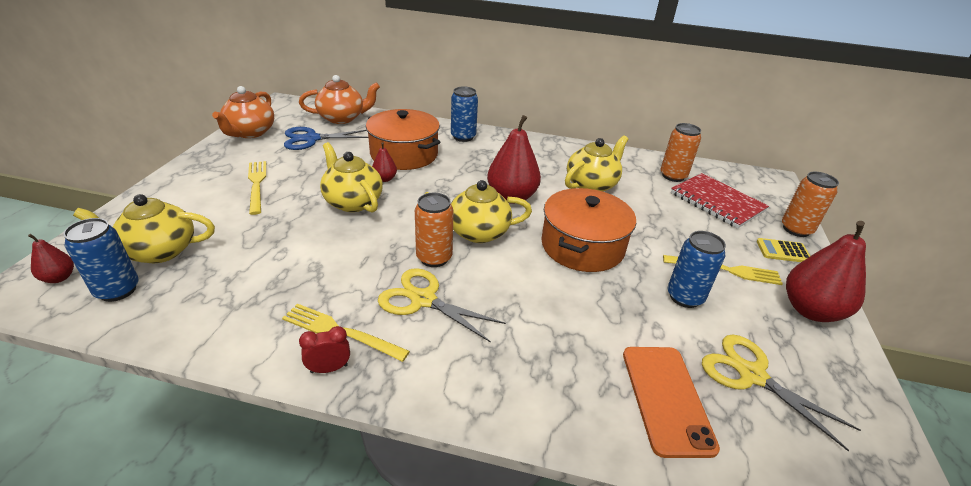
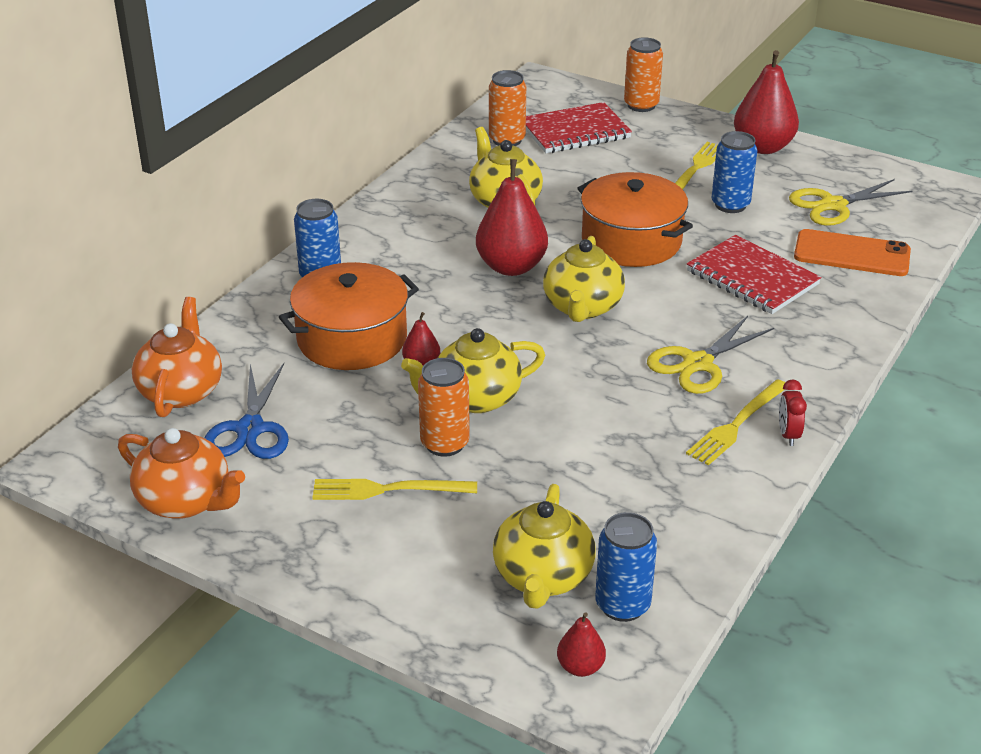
camera: 70 degrees left, 0 degrees up
orange can [415,193,454,267] -> orange can moved to [418,358,470,457]
yellow calculator [757,238,810,262] -> none
none -> red notebook [687,235,821,314]

